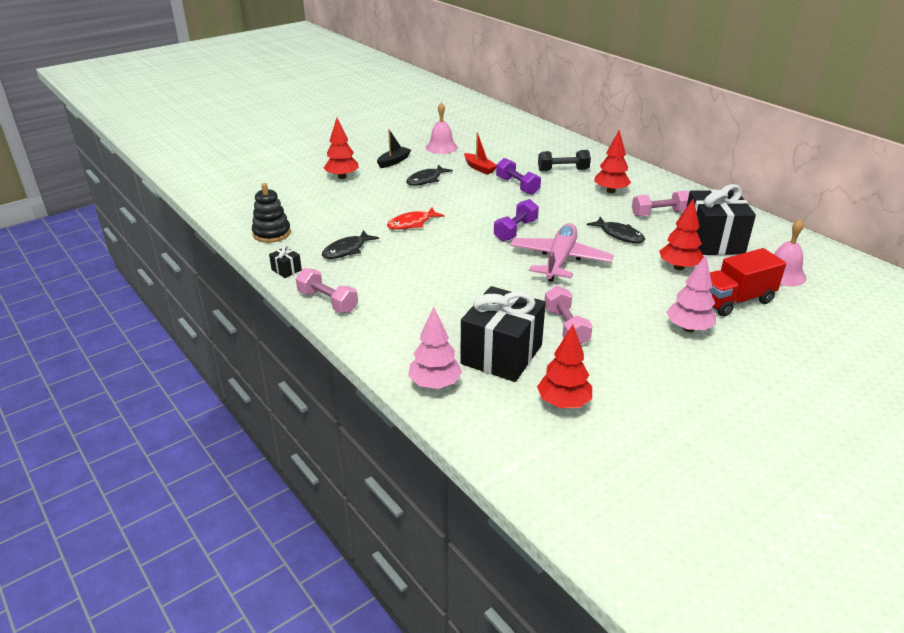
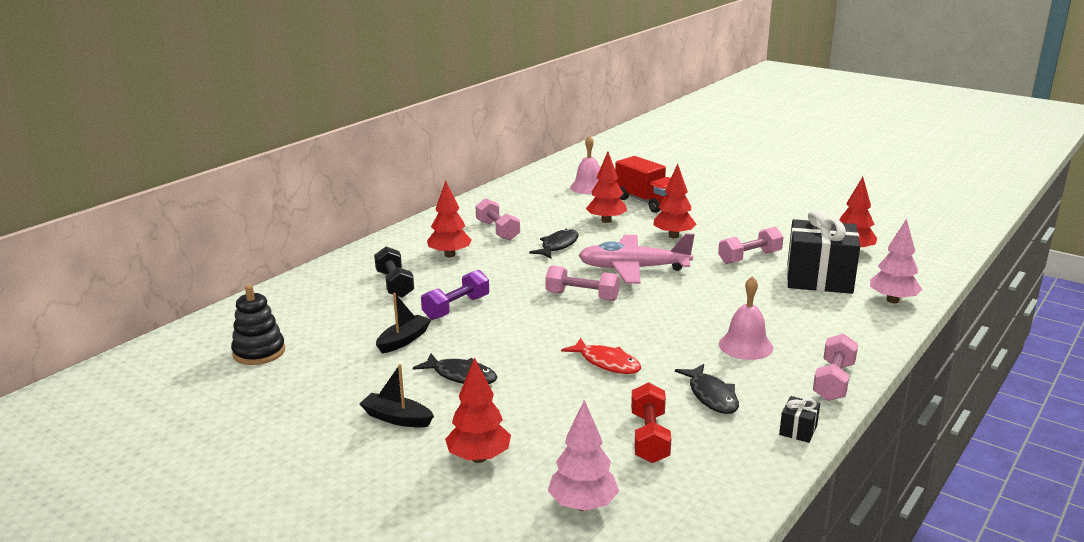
camera: 105 degrees left, 10 degrees down
black stacking toy [252,183,291,243] -> black stacking toy moved to [231,285,285,365]
black fish [322,230,379,259] -> black fish turned 45 degrees clockwise [675,364,739,414]
pink bell [426,102,458,154] -> pink bell moved to [719,276,773,360]
red boat [464,132,496,175] -> black boat [376,293,431,353]
purple dumbbell [494,199,539,241] -> pink dumbbell [546,265,620,301]
pink tree [666,255,716,332] -> pink tree moved to [548,400,619,511]
black gift [686,184,756,255] -> none
none -> red dumbbell [631,382,671,463]
none -> red tree [653,164,697,238]

